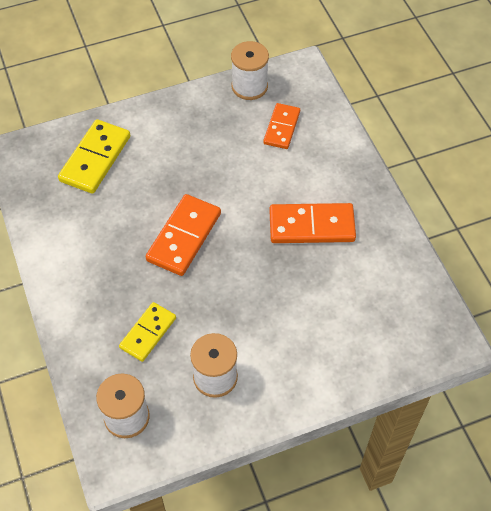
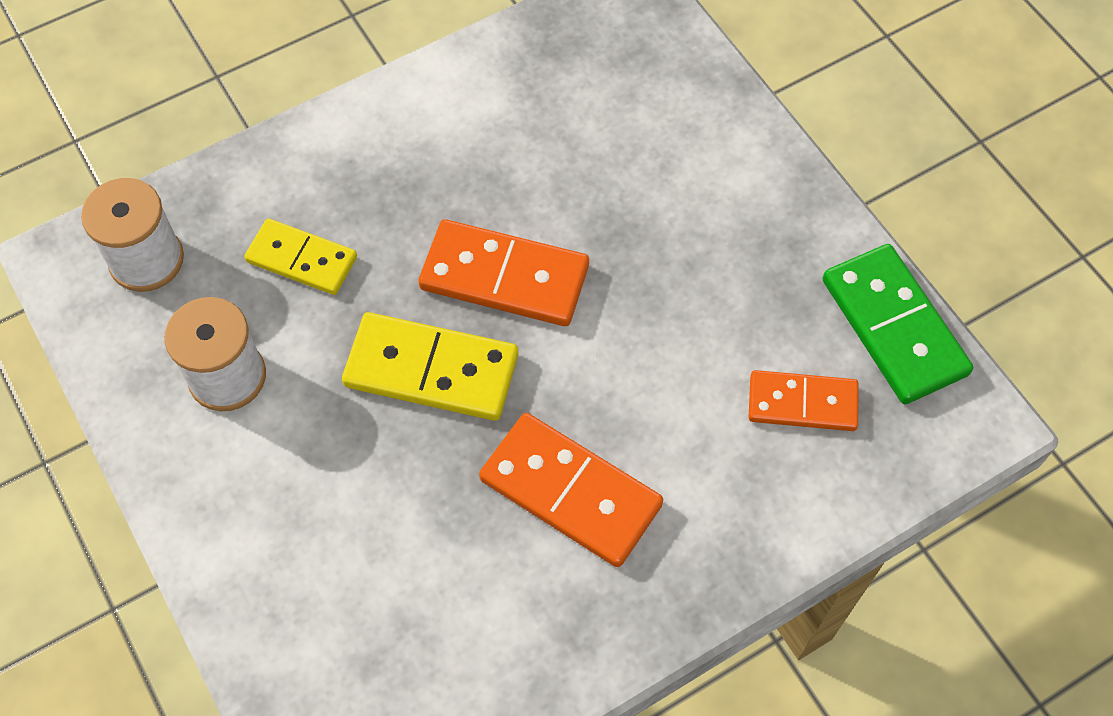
camera: 80 degrees right, 5 degrees up
yellow domino [58,119,130,194] -> yellow domino moved to [342,312,518,421]
white spool [231,41,269,100] -> green domino [822,244,973,404]
orange domino [269,203,356,243] -> orange domino turned 45 degrees counterclockwise [479,413,663,567]

